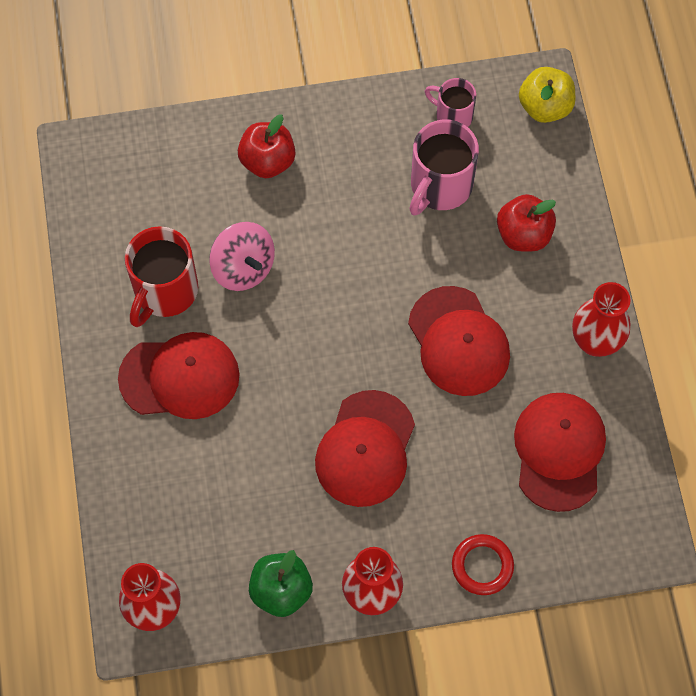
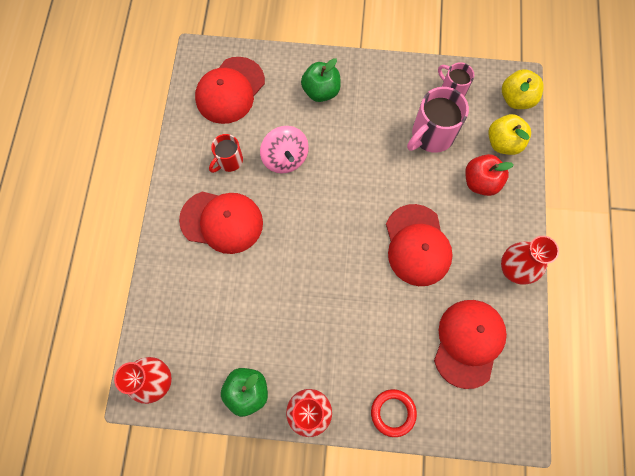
camera: 15 degrees right, 5 degrees up
red mug [125,226,198,327] -> red mug [209,134,243,173], size x0.60
red apple [238,114,296,178] -> green apple [301,58,341,102]
red cap [315,390,415,507] -> red cap moved to [195,57,265,124]
none -> yellow apple [488,114,531,155]

